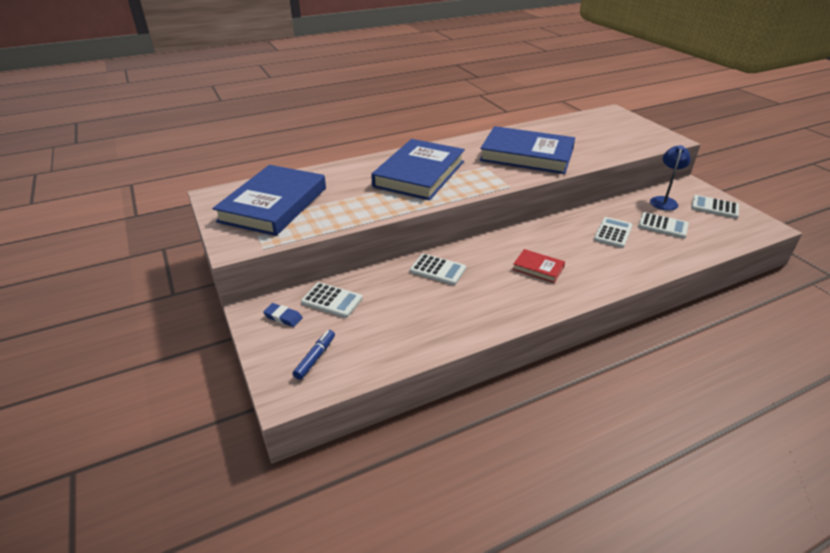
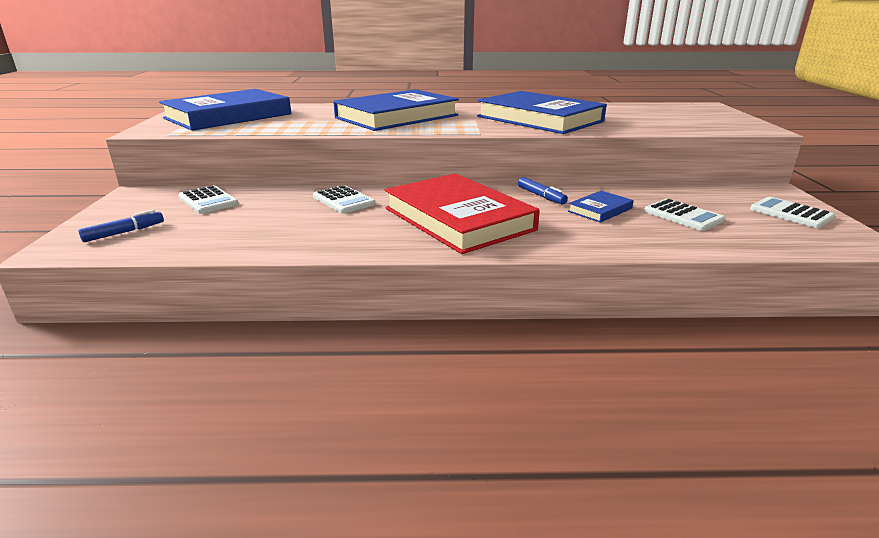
camera: 25 degrees right, 10 degrees down
blue eraser [263,303,303,327] -> none
red book [513,249,565,283] -> red book [385,173,540,254], size x2.30
white calculator [594,217,633,248] -> blue book [568,191,634,223]
blue lamp [650,145,691,211] -> none
none -> blue marker [518,177,568,204]

